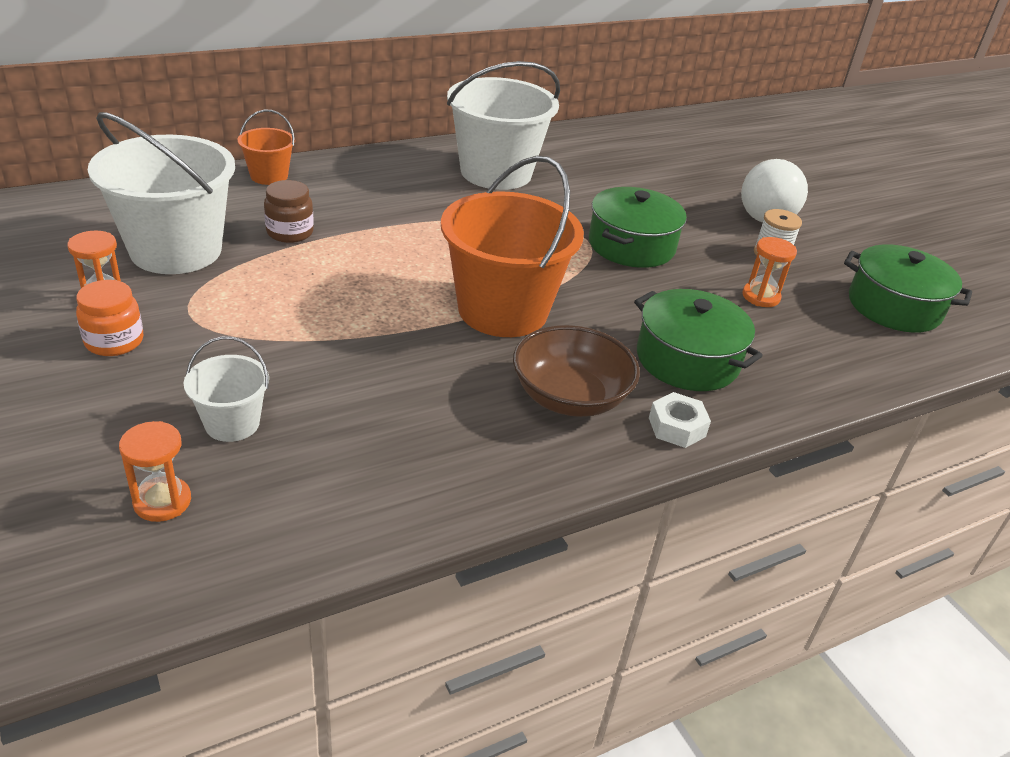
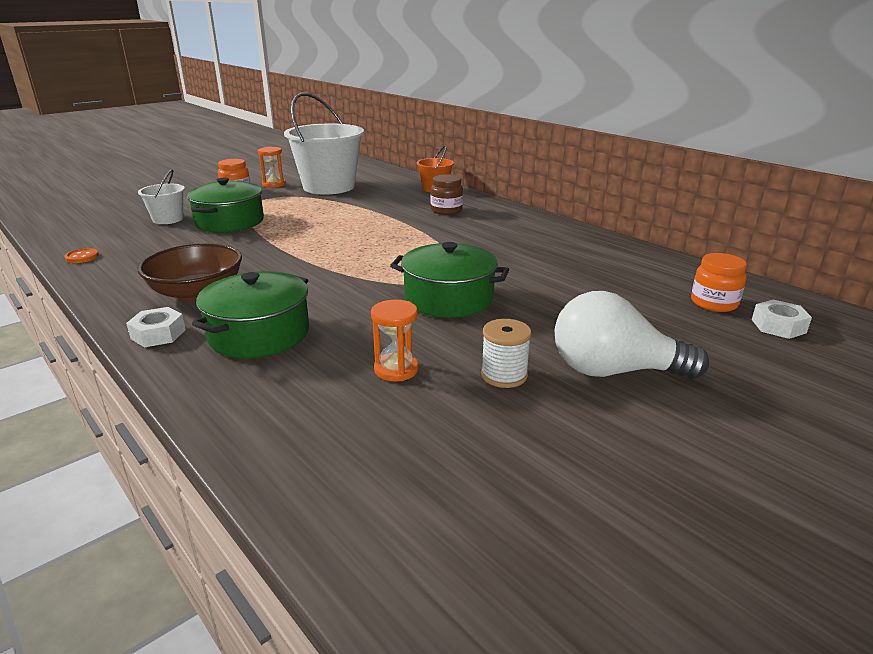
camera: 80 degrees right, 10 degrees down
orange hourglass [119,421,191,522] -> none
brown jar [264,180,314,243] -> brown jar moved to [431,174,463,215]
orange bucket [441,156,584,337] -> none
white bucket [447,61,560,190] -> none
green pot [844,244,972,333] -> green pot moved to [187,178,264,233]
none -> orange button [64,248,99,263]
none -> orange jar [691,253,747,312]
none -> white nut [752,300,812,339]

